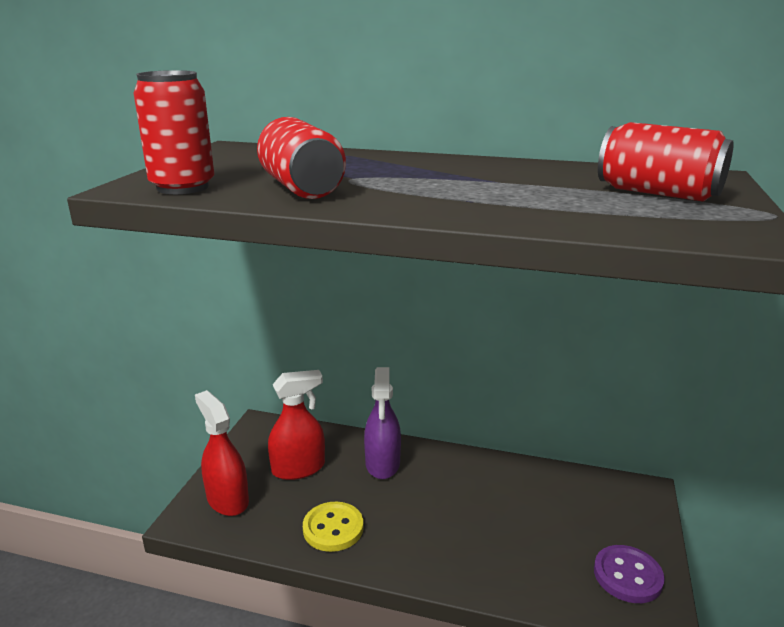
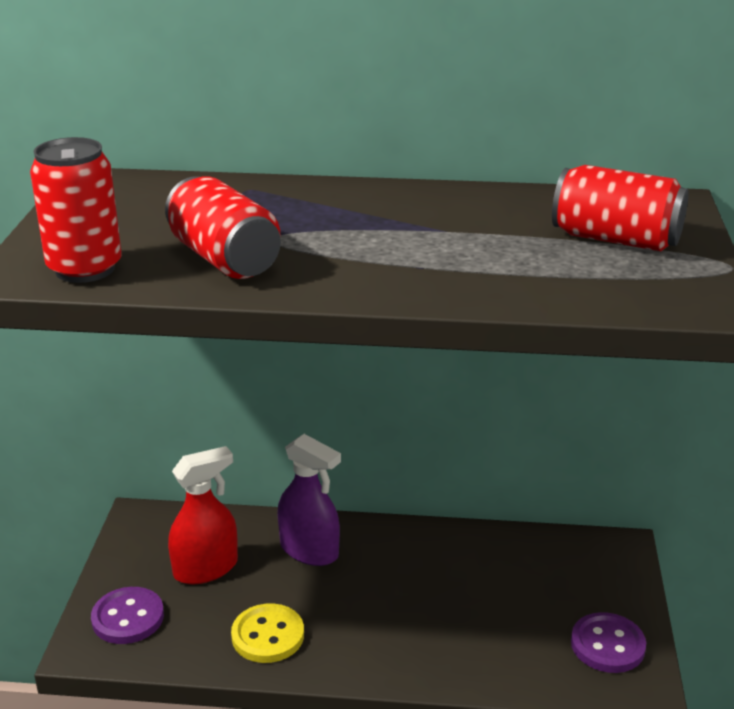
camera: 10 degrees left, 5 degrees up
red spray bottle [195,390,249,516] -> purple button [91,587,164,644]
purple spray bottle [364,367,401,479] -> purple spray bottle turned 45 degrees counterclockwise [278,434,341,566]

